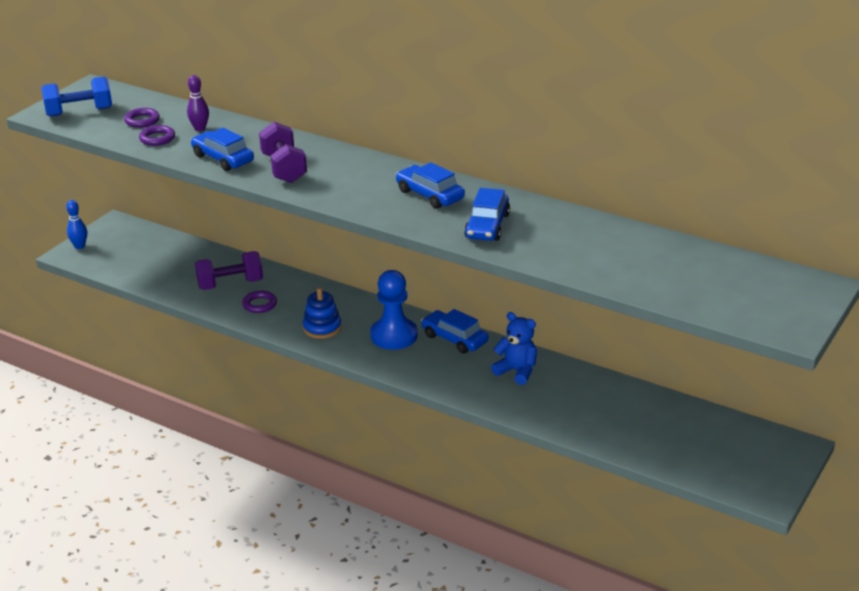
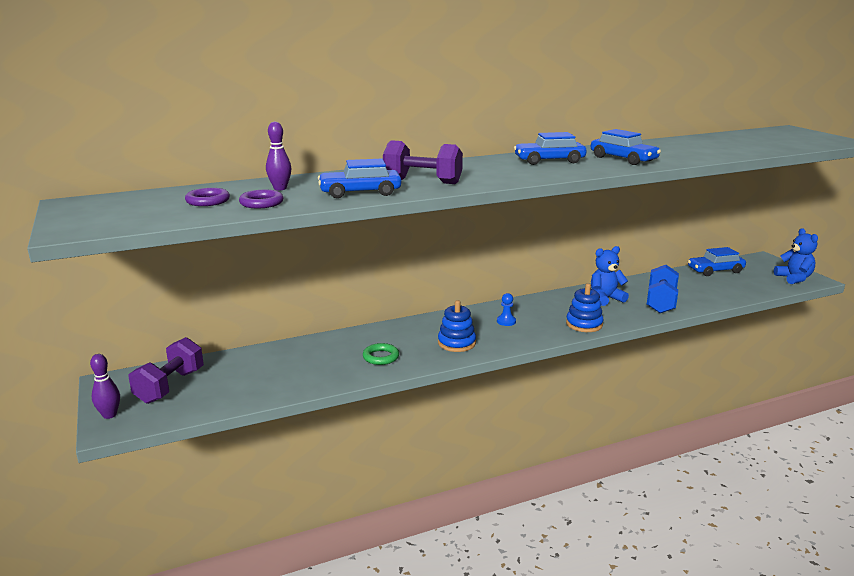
camera: 55 degrees left, 10 degrees down
blue dumbbell [41,77,112,117] -> blue dumbbell moved to [647,265,679,313]
blue bowling pin [66,200,87,249] -> purple bowling pin [90,354,120,419]
purple dumbbell [195,251,263,290] -> purple dumbbell moved to [129,337,204,404]
purple ring [242,291,277,313] -> green ring [363,343,399,365]
blue pawn [370,270,418,350] -> blue pawn [497,293,516,326], size x0.44
blue car [421,309,488,354] -> blue car moved to [688,247,746,276]
none -> blue stacking toy [566,283,604,332]
none -> blue teddy bear [774,228,818,284]

